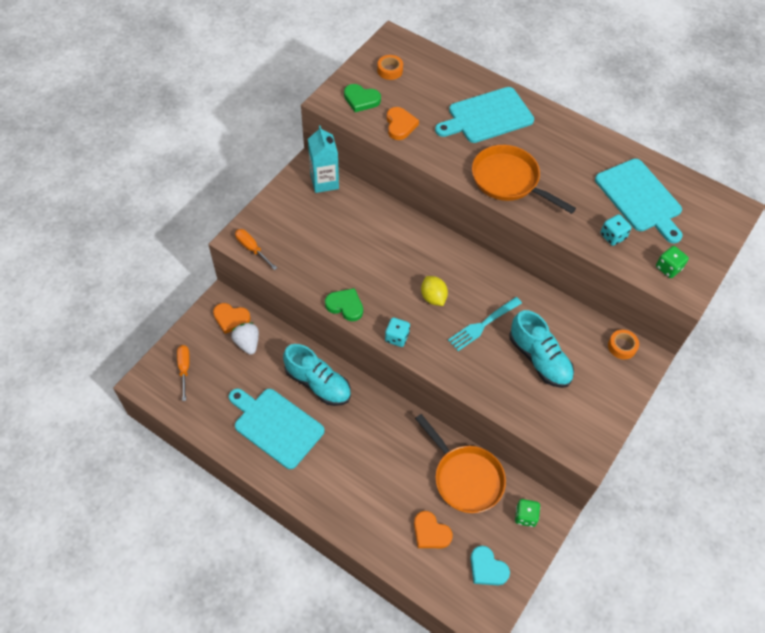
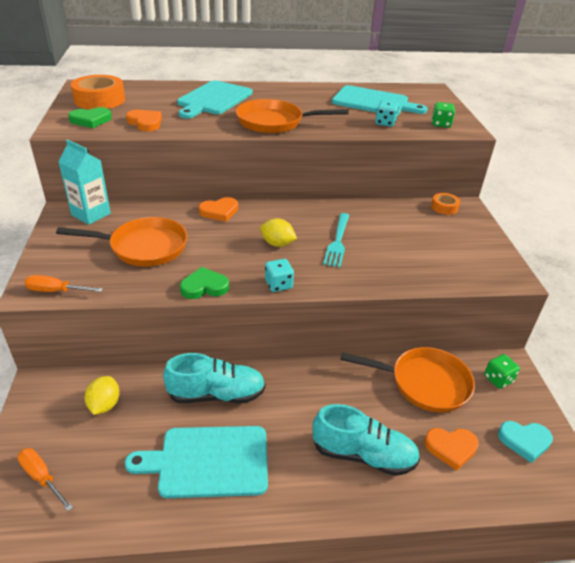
camera: 40 degrees left, 20 degrees down
orange heart [213,303,251,334] -> orange heart moved to [199,197,238,222]
white strawberry [231,322,259,355] -> yellow lemon [85,376,120,415]
orange tape [377,55,403,80] -> orange tape [71,75,125,109], size x1.88
turquoise shoe [509,310,574,388] -> turquoise shoe moved to [313,404,420,476]
none -> orange pan [56,217,188,267]

